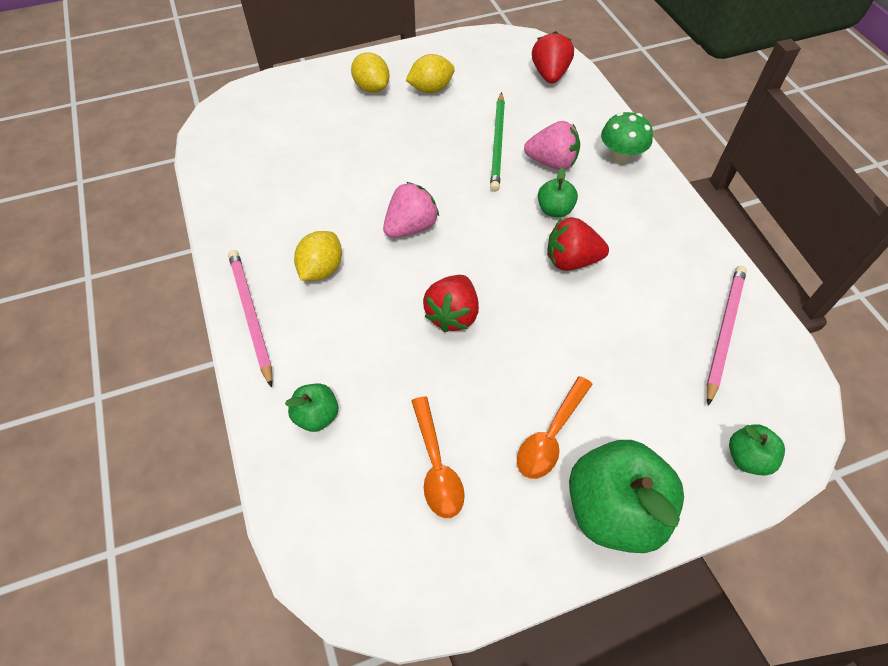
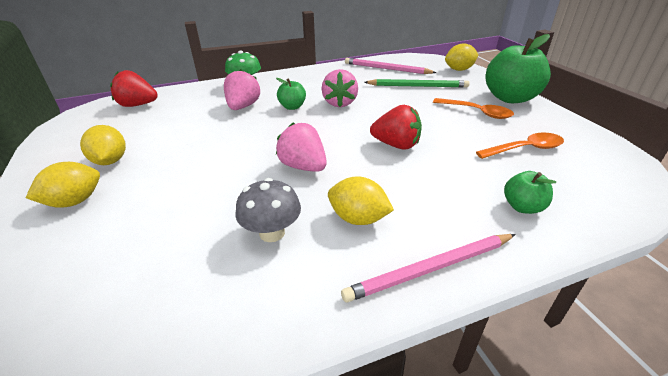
camera: 90 degrees left, 20 degrees down
green pencil [490,92,505,192] -> green pencil moved to [364,79,470,88]
red strawberry [547,217,609,271] -> pink strawberry [322,69,358,107]
green apple [729,424,785,476] -> yellow lemon [445,43,478,71]
none -> grey mushroom [236,178,301,242]

